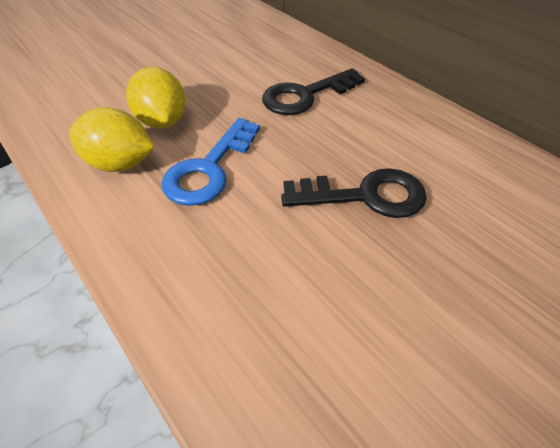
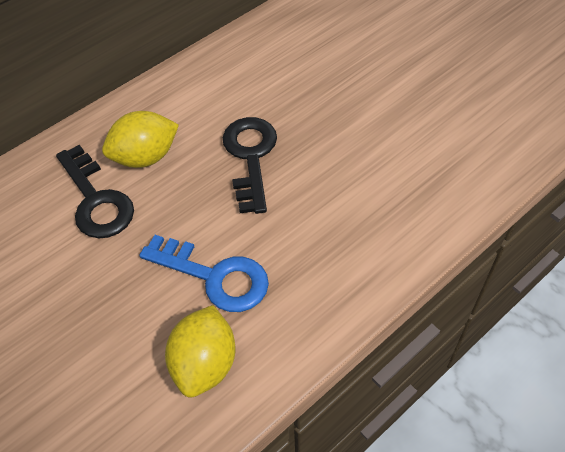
camera: 90 degrees left, 5 degrees up
yellow lemon [126,67,186,129] -> yellow lemon moved to [102,111,179,168]

